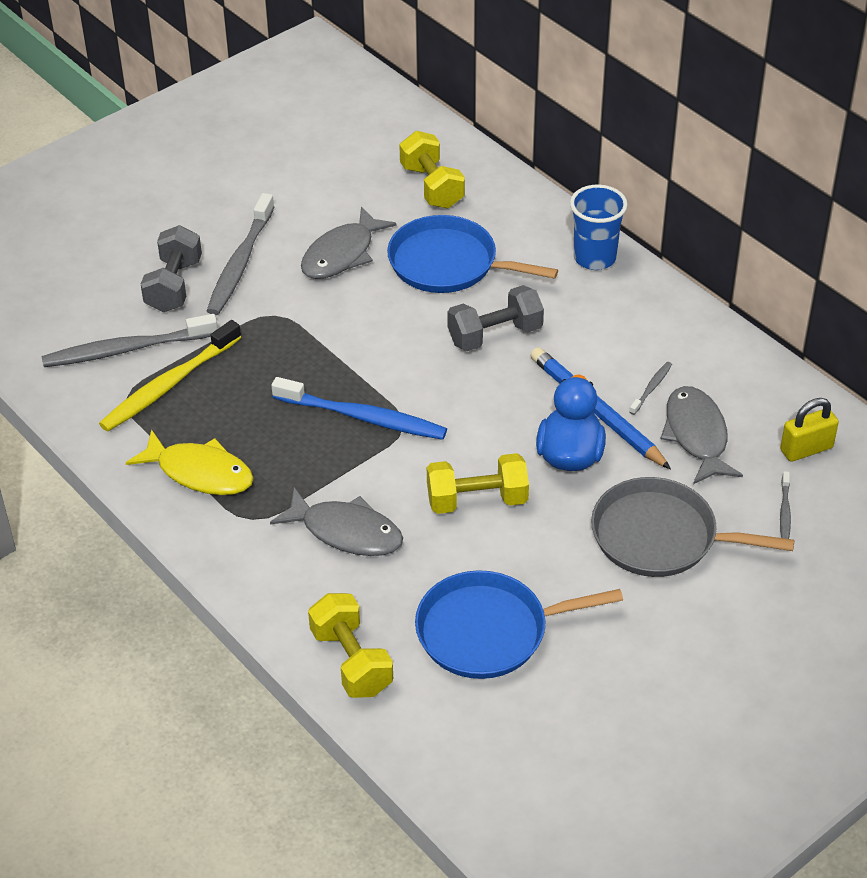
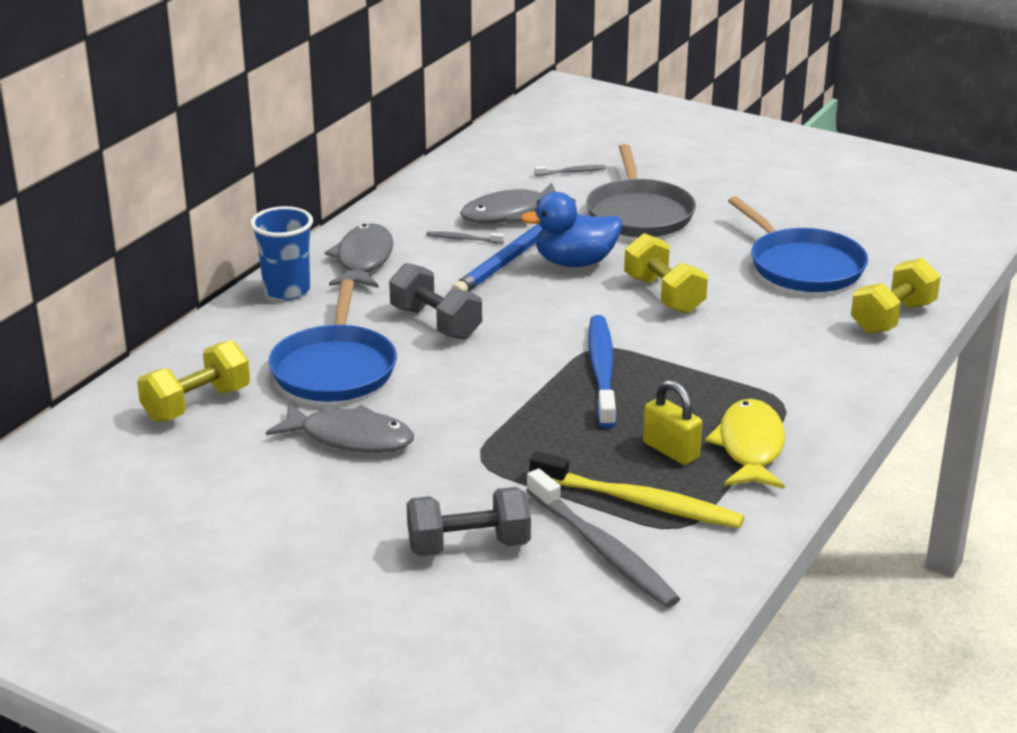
camera: 110 degrees left, 15 degrees down
grey toothbrush [207,193,274,315] -> none
grey fish [270,488,403,556] -> grey fish moved to [325,223,393,288]
yellow padlock [780,398,839,462] -> yellow padlock moved to [643,380,703,465]

